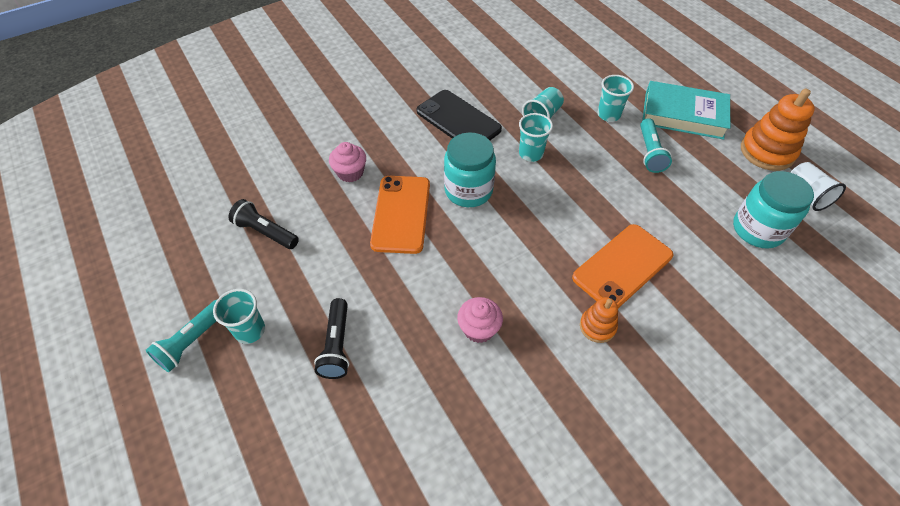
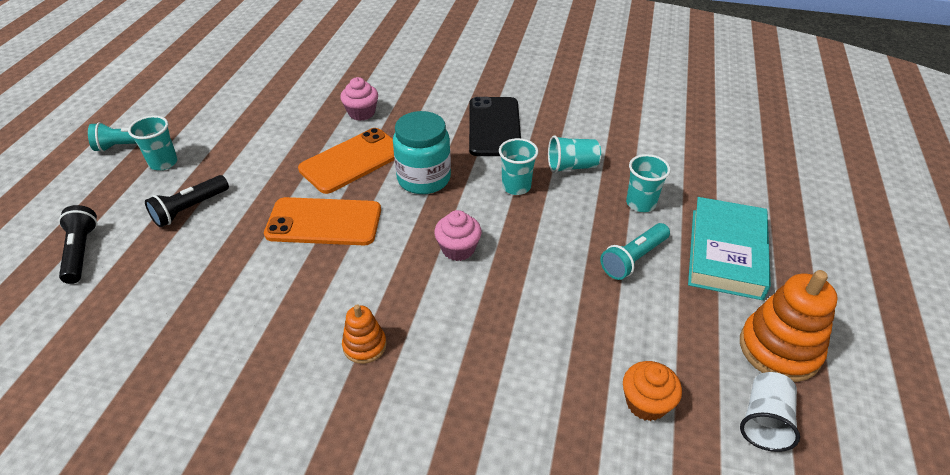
camera: 45 degrees right, 10 degrees down
black flashlight [229,199,299,249] -> black flashlight moved to [59,205,97,284]
pink cupcake [457,297,503,343] -> pink cupcake moved to [434,210,482,261]
orange phone [572,224,673,308] -> orange phone moved to [264,197,381,245]
turquoise book [642,81,730,140] -> turquoise book turned 45 degrees clockwise [688,197,771,300]
turquoise jar [733,171,814,248] -> orange cupcake [623,361,682,421]

